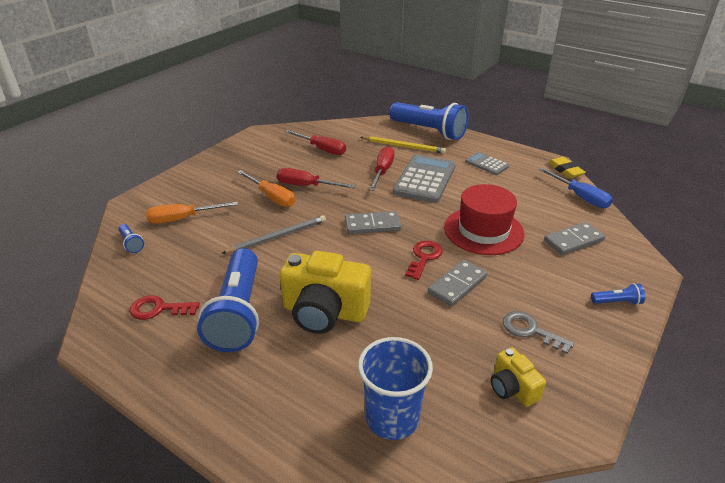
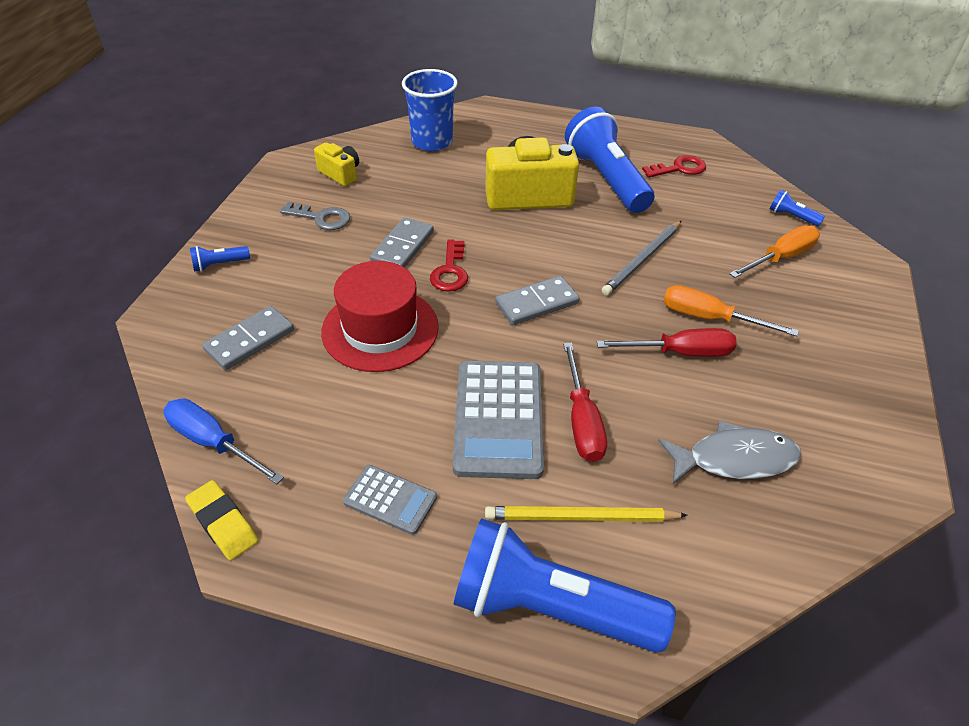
camera: 160 degrees right, 10 degrees up
red screwdriver [285,130,346,155] -> grey fish [658,420,801,484]

